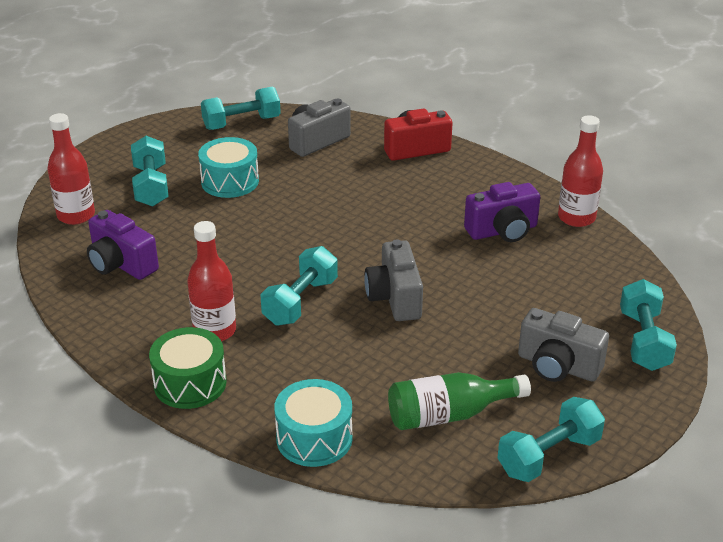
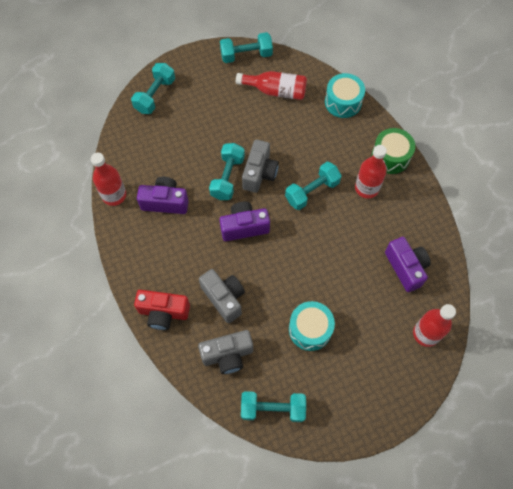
camera: 155 degrees left, 30 degrees up
turquoise dumbbell [131,136,169,207] -> turquoise dumbbell moved to [209,143,245,200]
green bottle [388,372,531,430] -> red bottle [236,71,307,100]
grey camera [518,308,609,382] -> grey camera moved to [199,269,245,323]
none -> purple camera [220,202,270,241]

